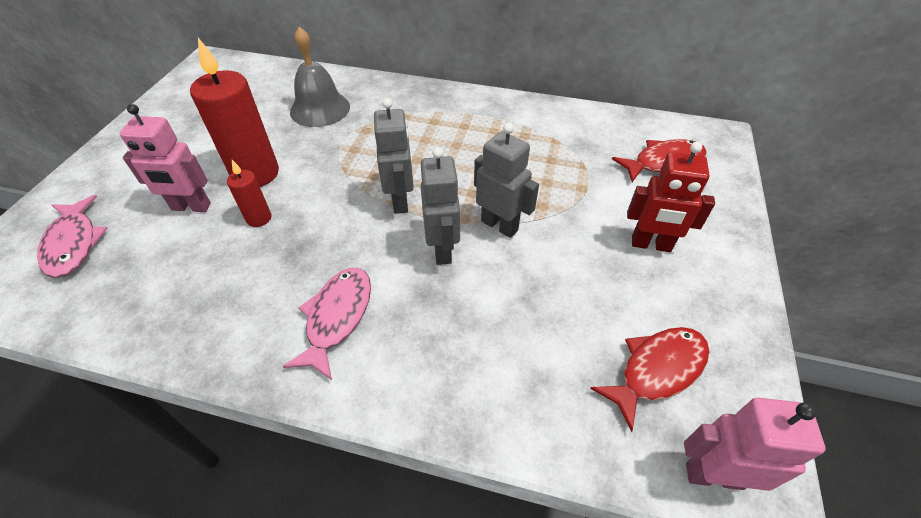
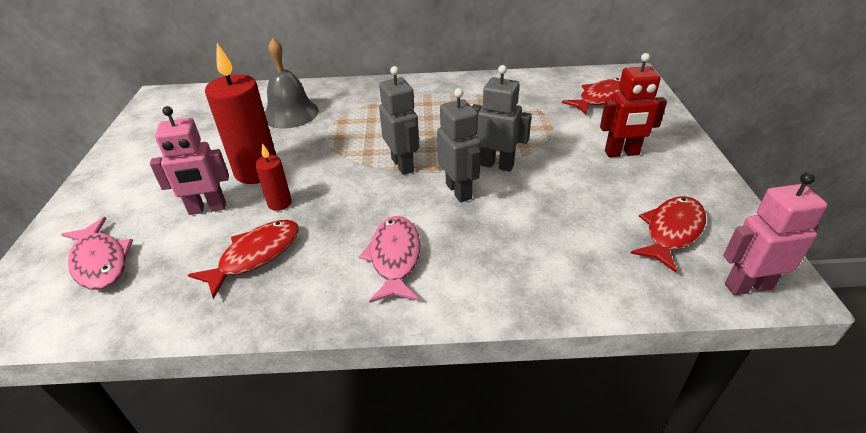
camera: 15 degrees left, 10 degrees down
none -> red fish [188,220,299,299]

